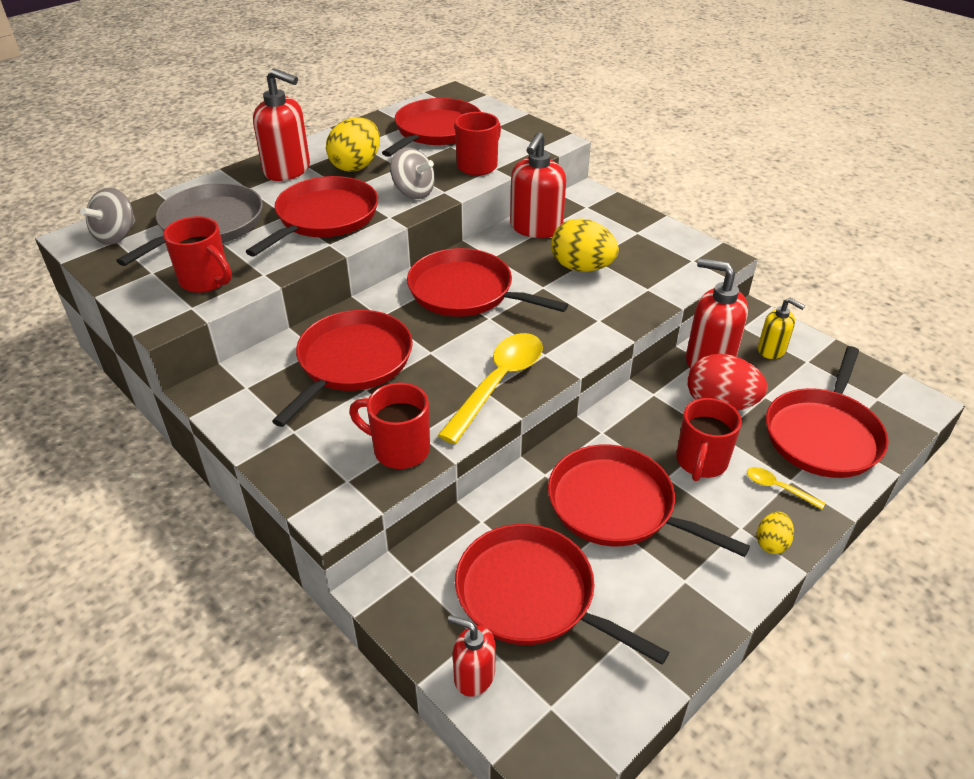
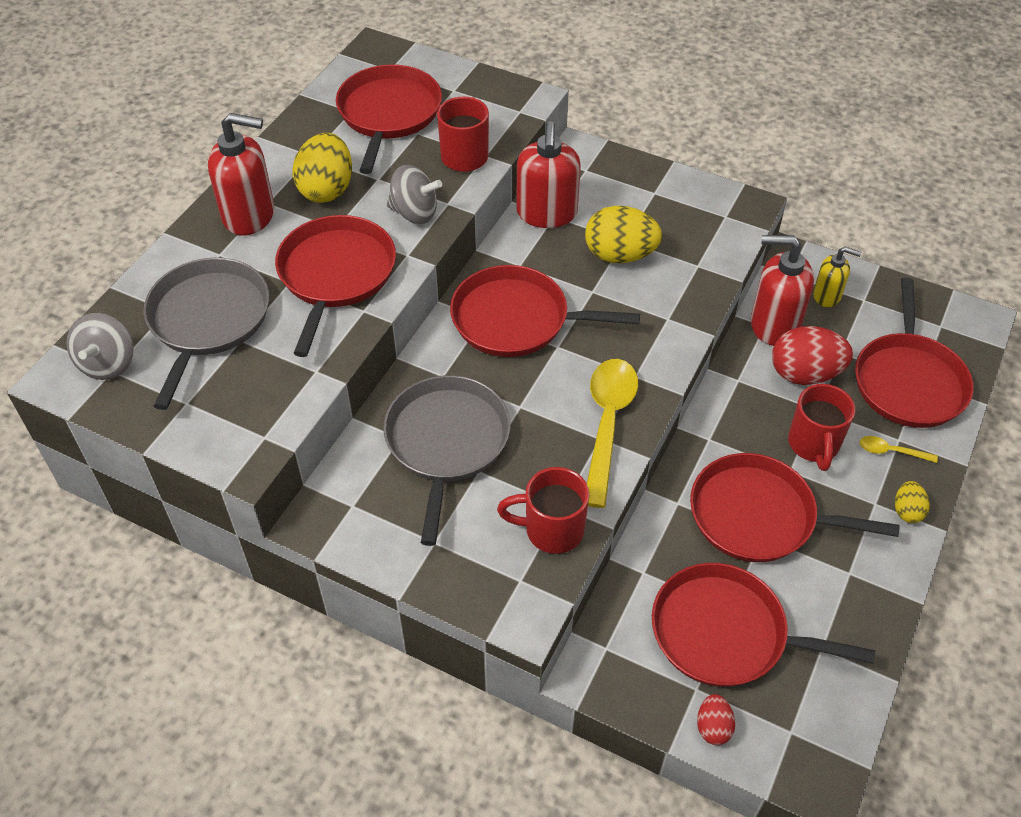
camera: 20 degrees left, 10 degrees up
red mug [163,216,232,293] -> none
red pan [272,310,413,427] -> grey pan [383,375,510,546]
red soap dispenser [448,615,496,697] -> red egg [697,694,735,745]

